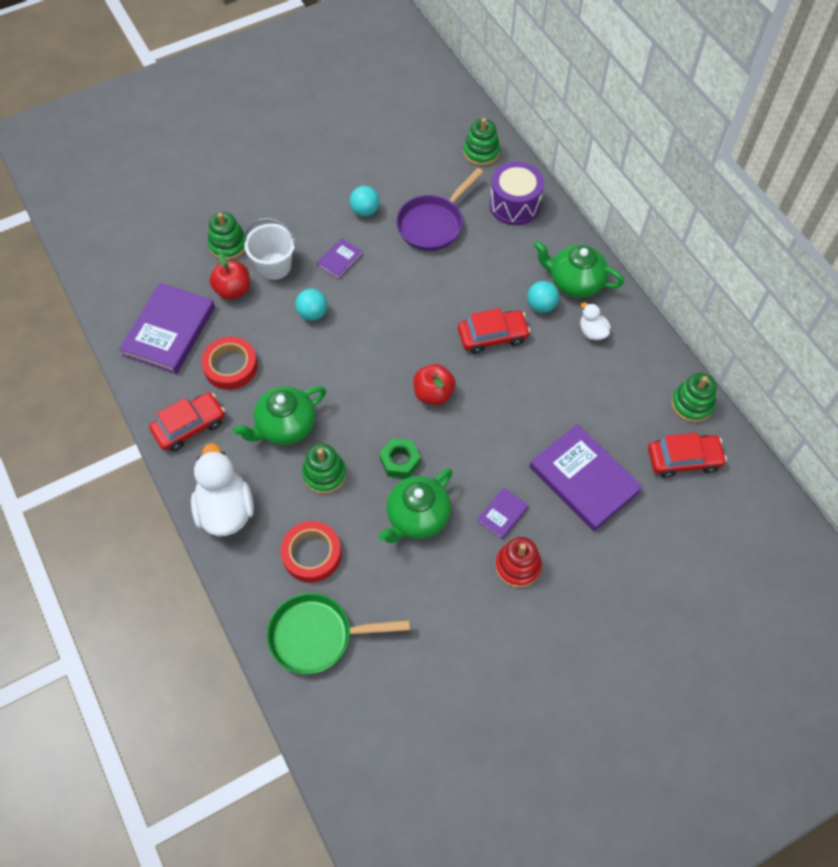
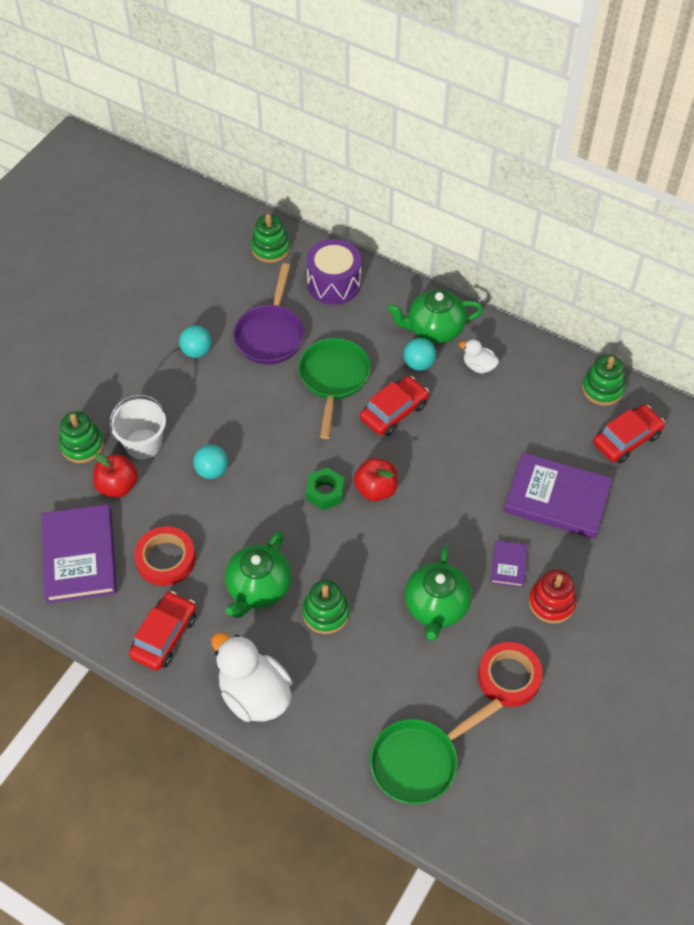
camera: 30 degrees left, 5 degrees down
red tape [280,521,341,582] -> red tape moved to [478,642,543,707]
purple book [317,238,363,279] -> none
green nut [379,439,420,478] -> green nut moved to [306,467,344,510]
none -> green pan [298,338,371,439]

